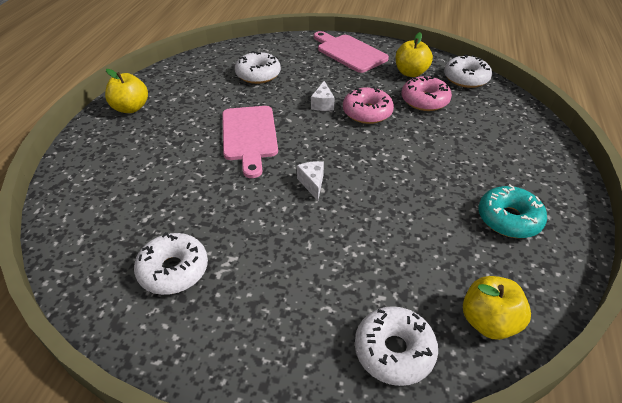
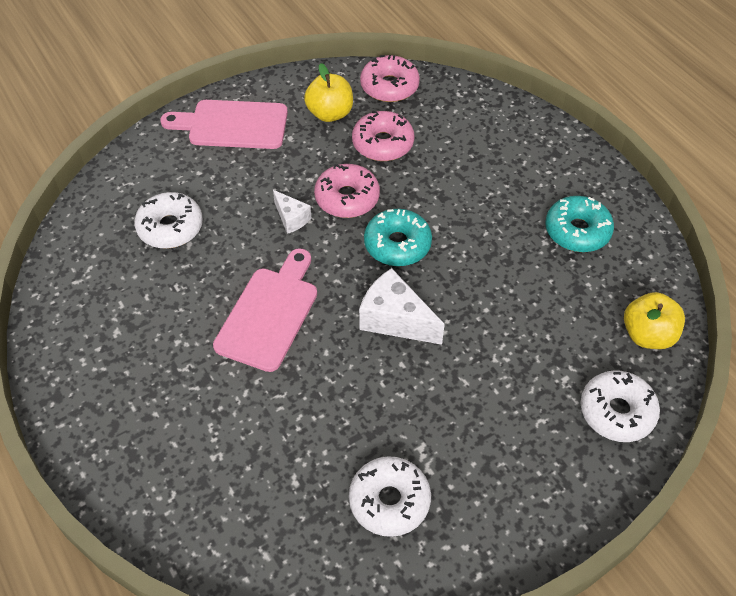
camera: 45 degrees left, 10 degrees up
yellow apple [105,69,148,113] -> none
pink cutting board [222,106,278,178] -> pink cutting board turned 105 degrees counterclockwise [213,248,317,372]
white cheese [297,161,324,201] -> white cheese [359,268,445,345], size x1.76
white donut [444,55,492,88] -> pink donut [360,55,420,102]
none -> turquoise donut [364,209,432,266]

